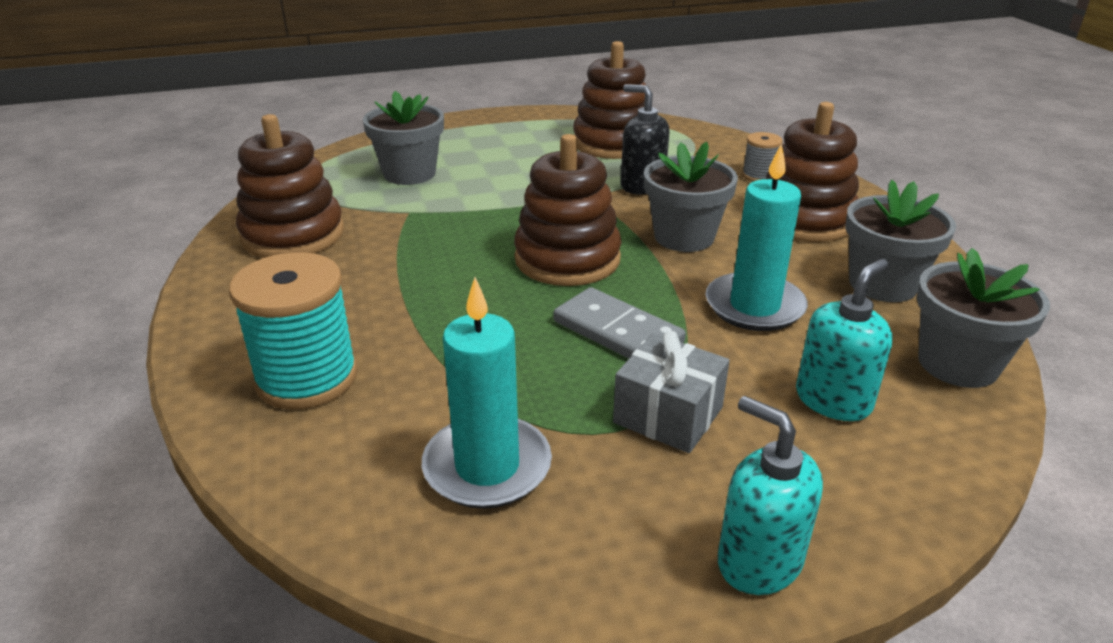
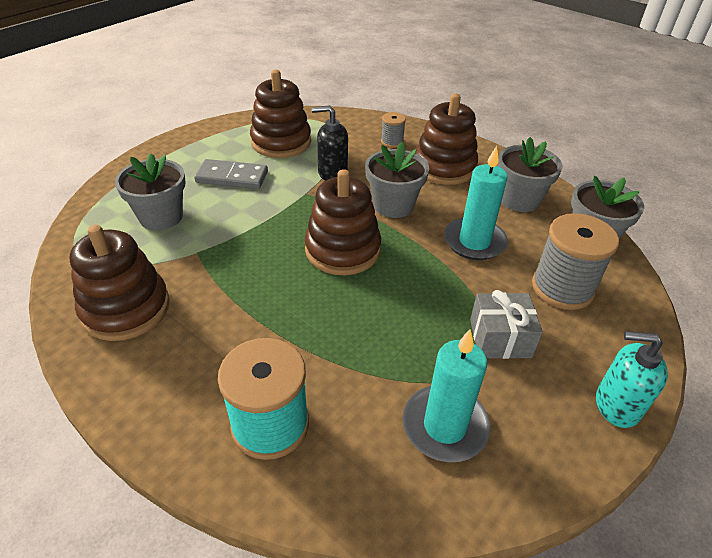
camera: 35 degrees left, 10 degrees up
grey domino [553,287,686,359] -> grey domino moved to [194,159,268,189]
turquoise soap dispenser [796,259,893,421] -> grey spool [532,213,619,310]

